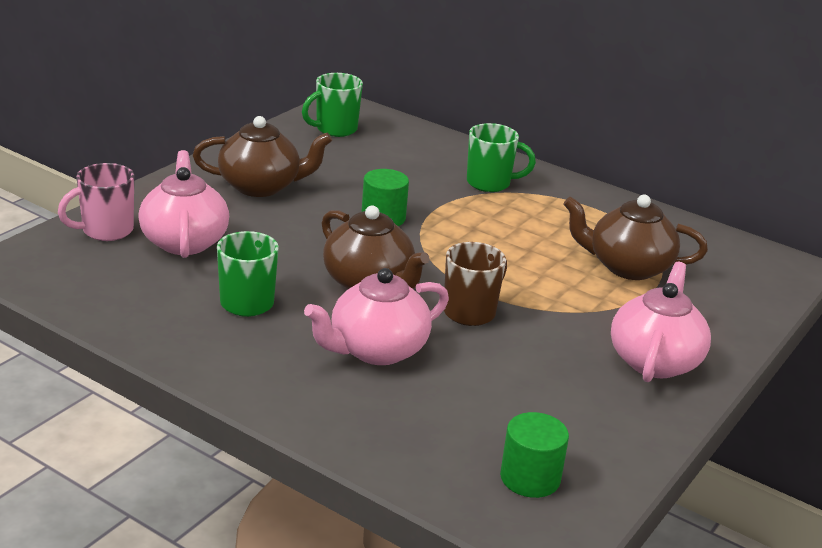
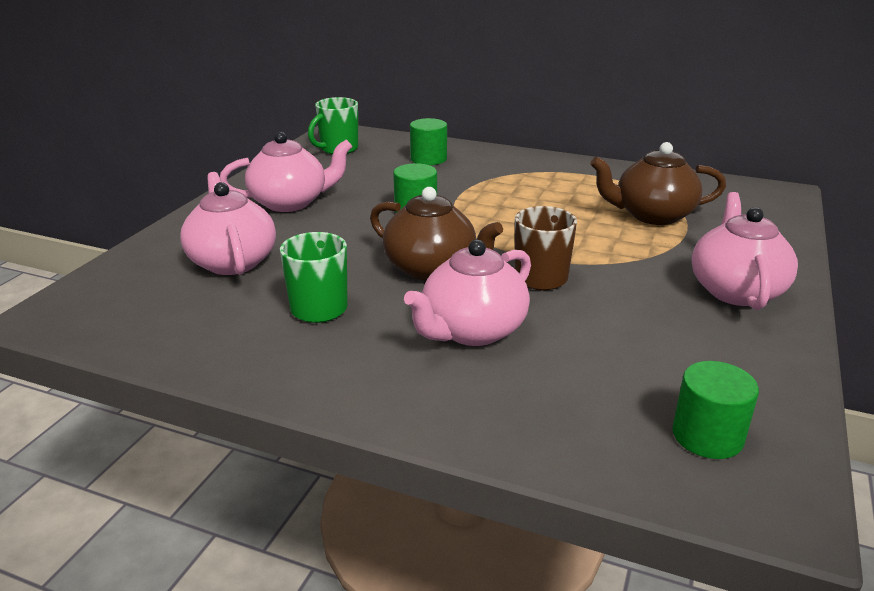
camera: 10 degrees left, 0 degrees up
pink mug [58,163,134,241] -> none
brown teapot [193,116,332,197] -> pink teapot [220,132,353,212]
green mug [467,123,536,192] -> none
none -> green cylinder [410,118,447,165]

